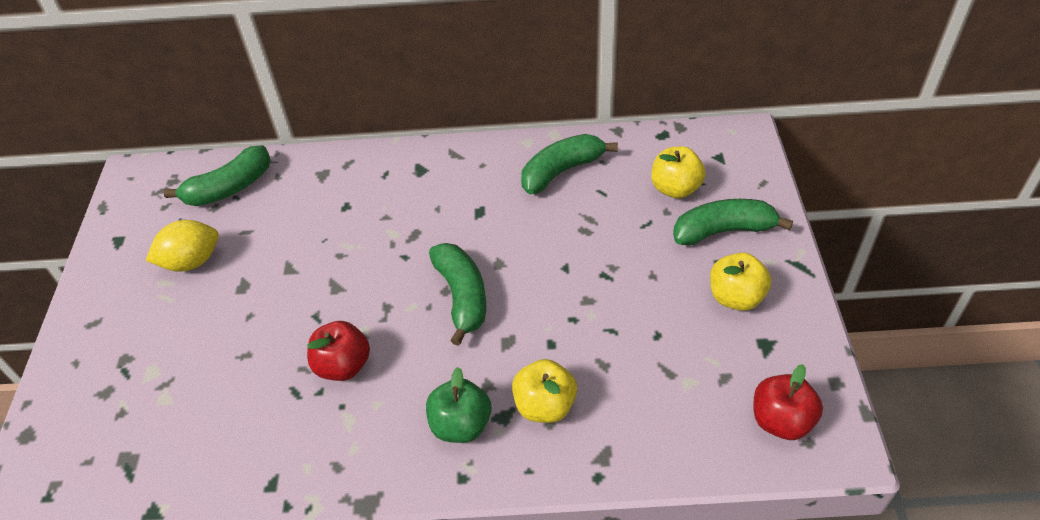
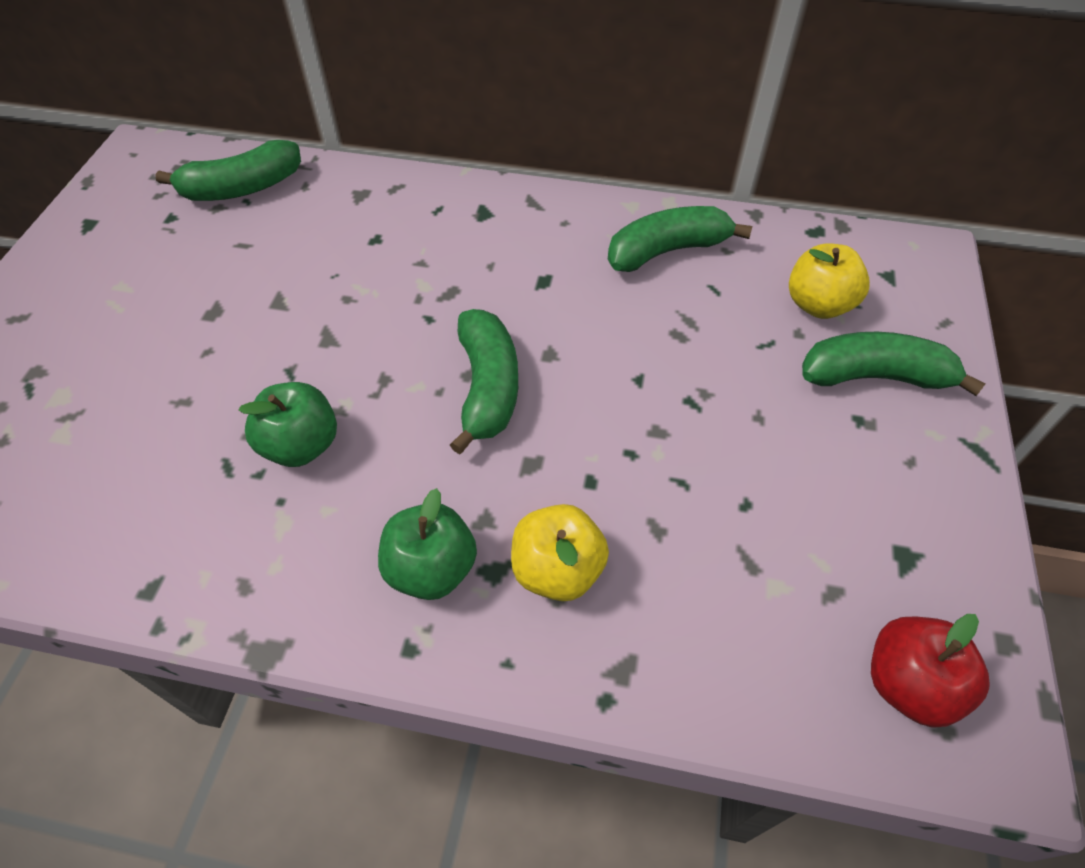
camera: 10 degrees right, 5 degrees up
yellow lemon [146,220,219,272] -> none
red apple [307,321,370,381] -> green apple [239,382,337,467]
yellow apple [710,253,771,311] -> none

